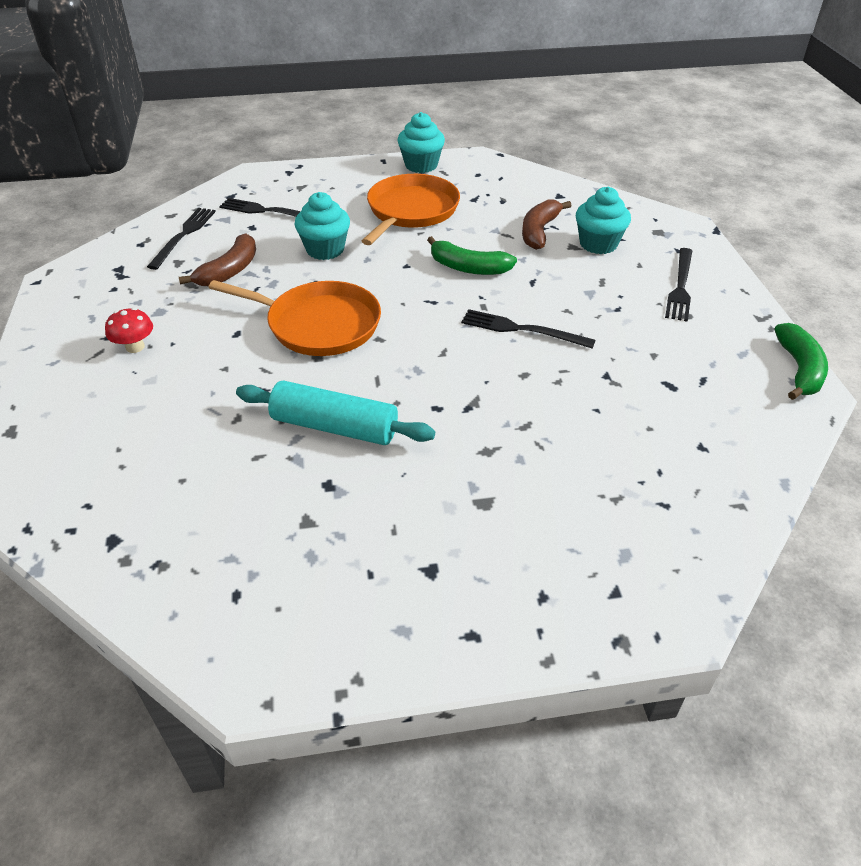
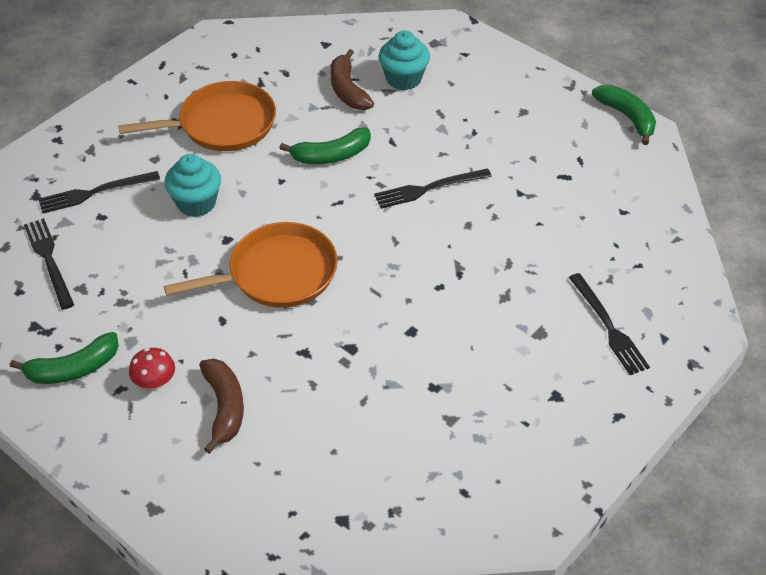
camera: 40 degrees left, 5 degrees up
brown banana [179,233,256,286] -> brown banana moved to [199,359,244,454]
turquoise rolling pin [236,381,435,445] -> none
orange pan [362,174,460,245] -> orange pan turned 90 degrees clockwise [118,81,276,151]
turquoise cupcake [397,112,445,173] -> none
black fork [665,248,692,322] -> black fork moved to [569,273,650,375]
none -> green banana [10,332,119,384]

